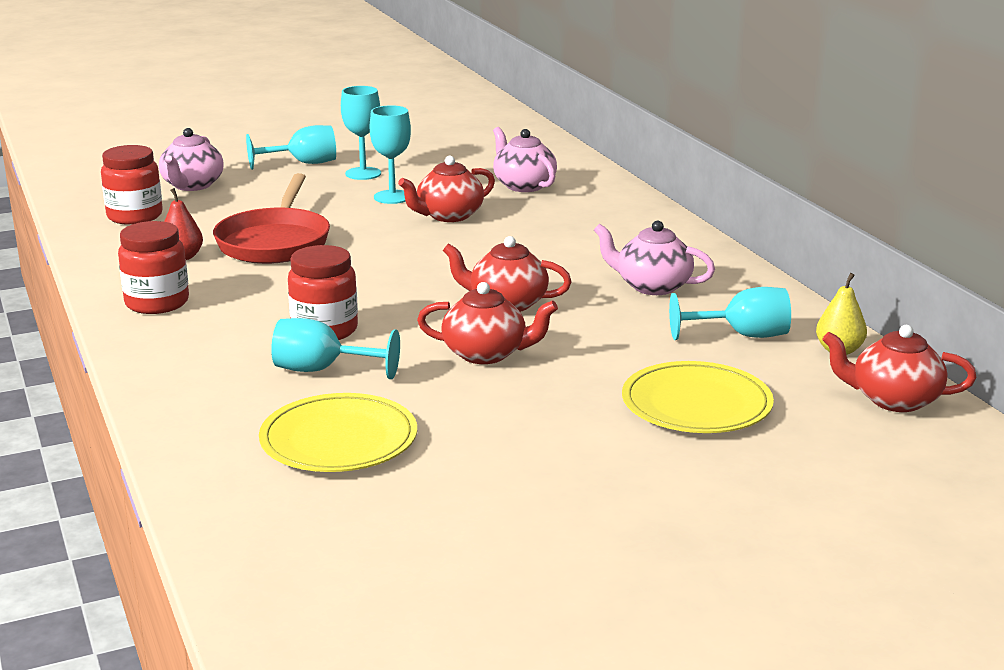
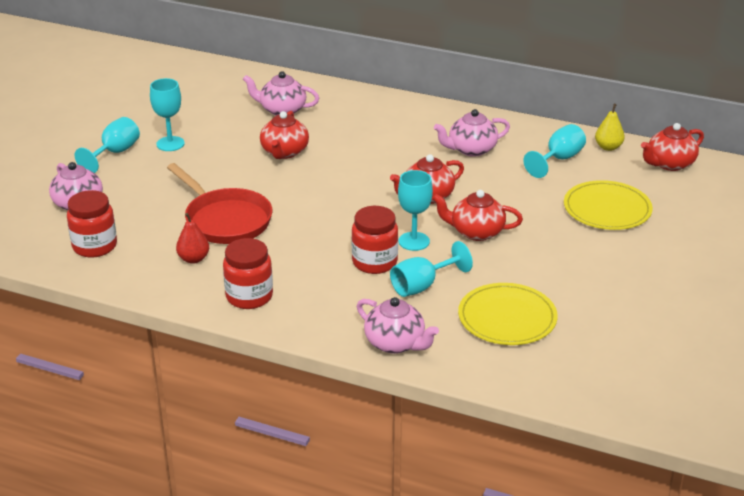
camera: 45 degrees left, 10 degrees up
turquoise goblet [370,105,411,204] -> turquoise goblet moved to [398,170,433,251]
red teapot [417,282,558,364] -> red teapot turned 135 degrees counterclockwise [432,190,523,241]
none -> pink teapot [357,297,439,354]

